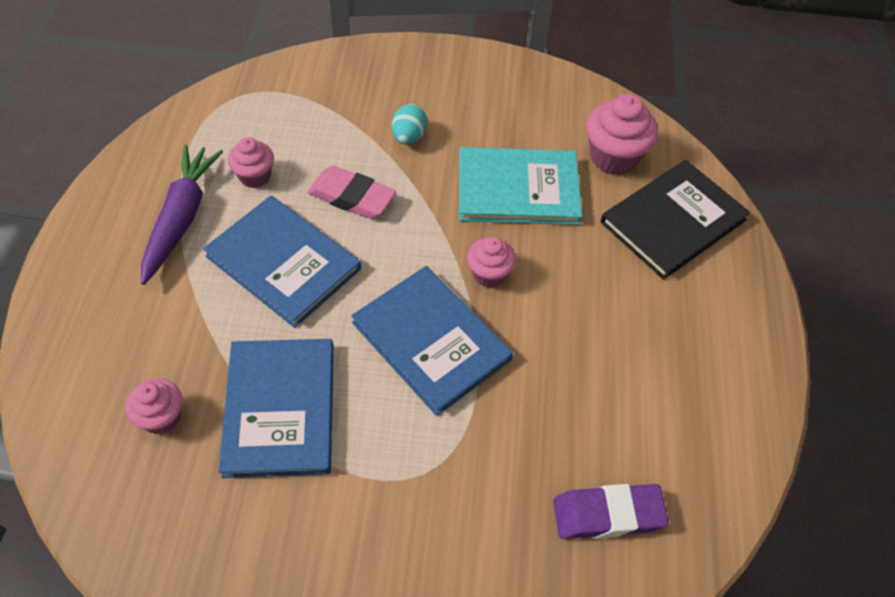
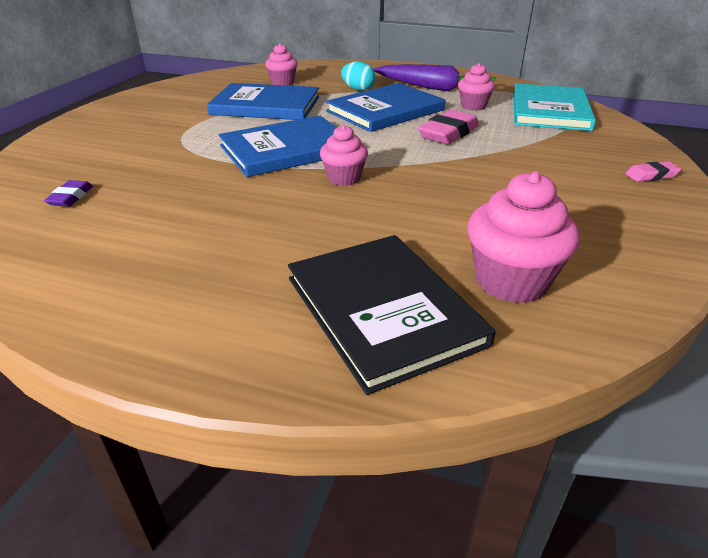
camera: 105 degrees right, 20 degrees down
turquoise egg [392,104,427,145] -> turquoise egg moved to [341,61,375,90]
turquoise book [459,147,582,225] -> turquoise book moved to [513,83,596,131]
purple eraser [553,484,669,539] -> purple eraser [44,180,93,207], size x0.54
none -> pink eraser [625,161,681,182]

